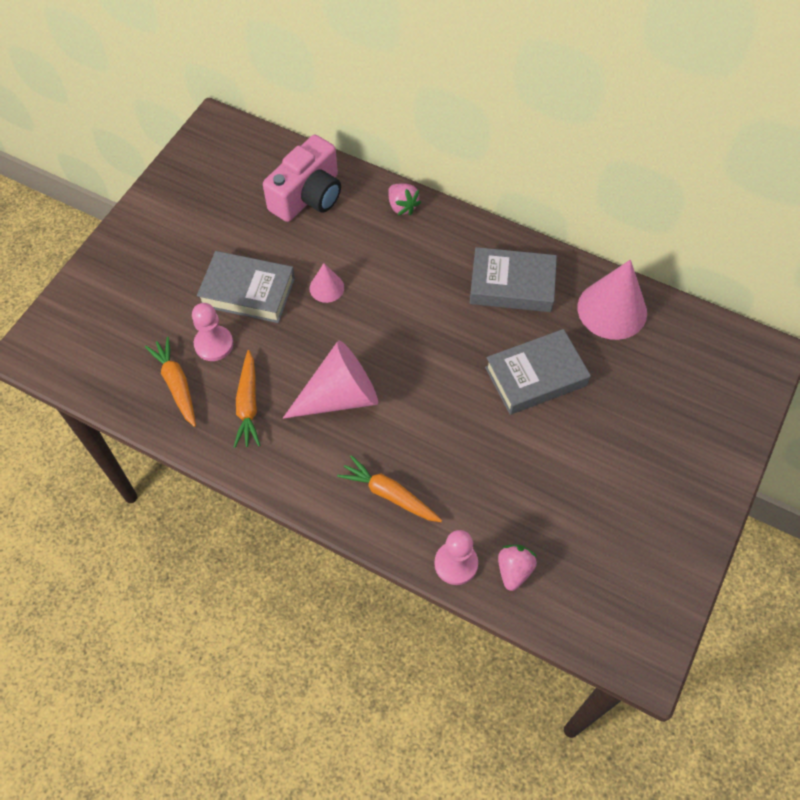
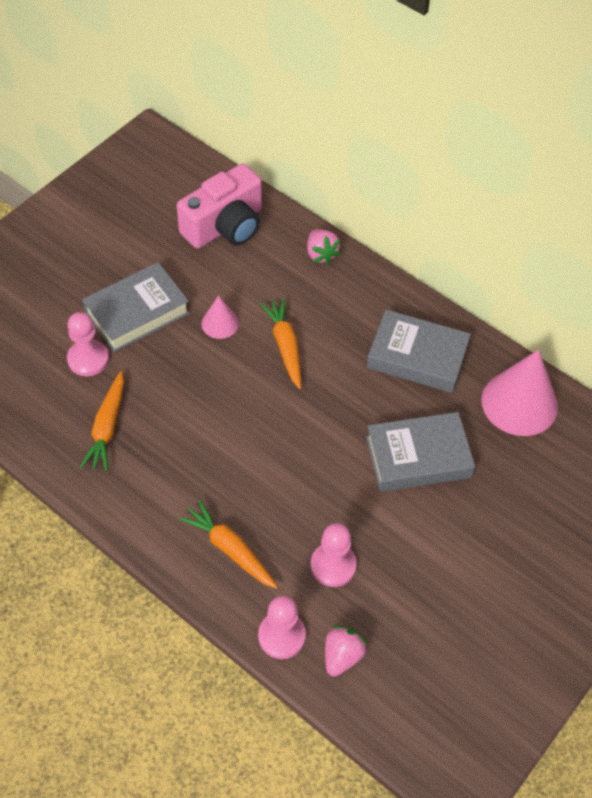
camera: 10 degrees right, 5 degrees down
orange carrot [145,337,196,427] -> orange carrot moved to [260,298,301,389]
grey book [197,251,295,323] -> grey book turned 60 degrees counterclockwise [82,262,190,352]
pink cone [283,340,378,419] -> none
none -> pink pawn [311,523,357,587]

